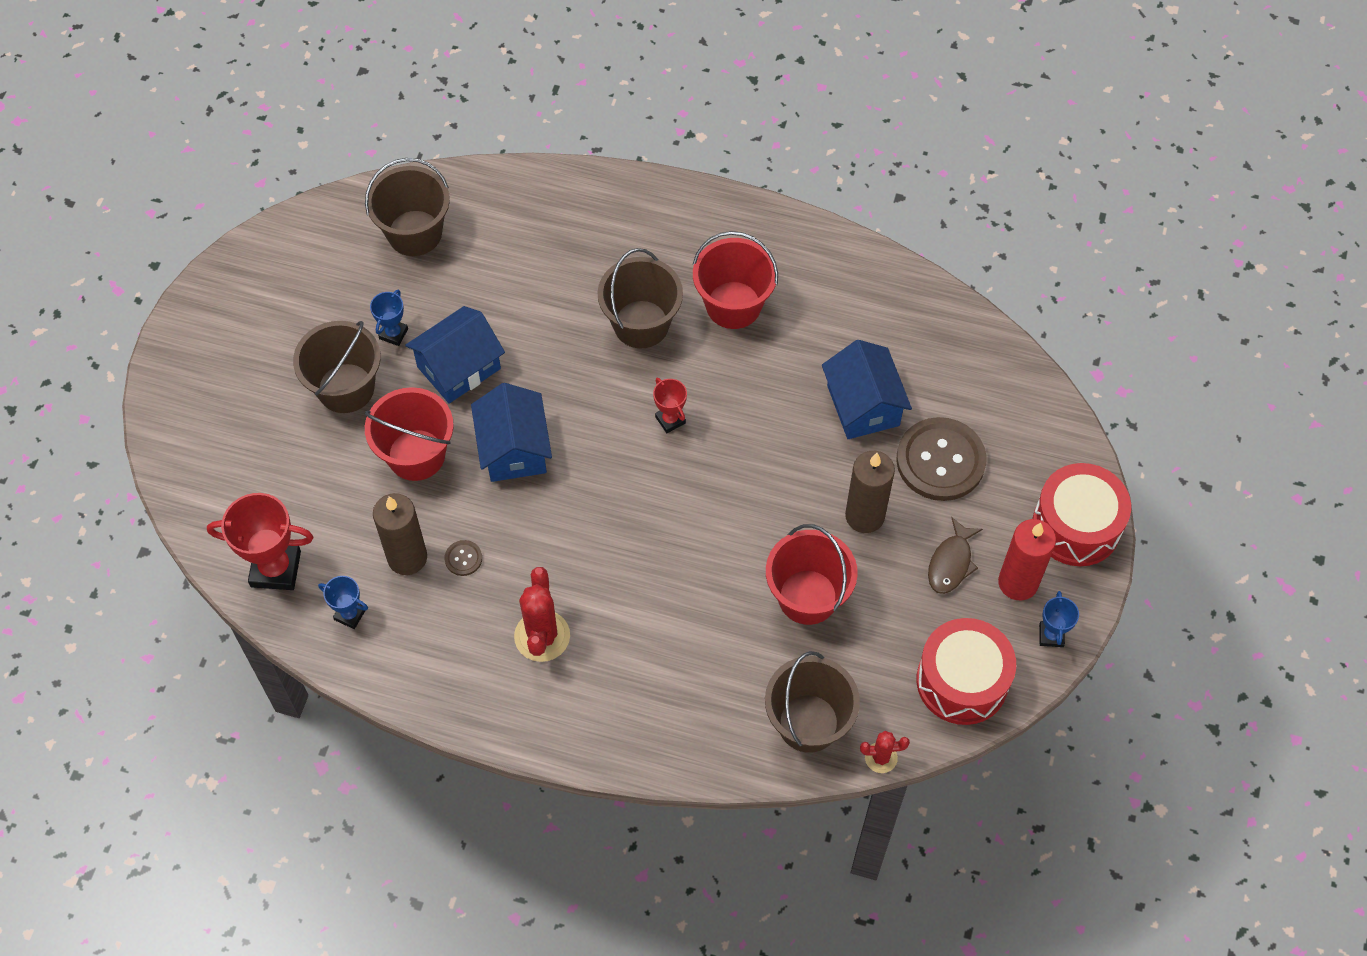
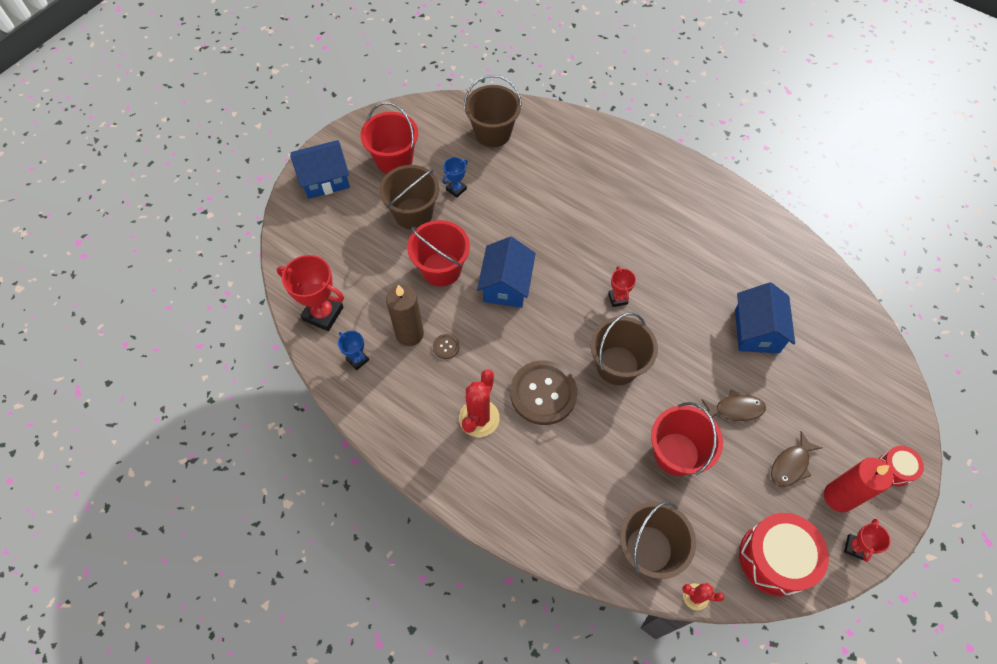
camera: 20 degrees right, 0 degrees up
blue house [405,306,505,404] -> blue house moved to [290,140,350,199]
brown bucket [598,248,683,348] -> brown bucket moved to [591,312,658,385]
red bucket [693,231,778,329] -> red bucket moved to [361,102,418,174]
brown candle [845,451,895,533] -> brown fish [701,390,766,421]
brown button [896,417,987,501] -> brown button moved to [510,360,577,425]
red drum [1032,463,1131,566] -> red drum [879,446,924,487], size x0.52
blue trophy [1039,591,1079,647] -> red trophy [844,519,890,562]

